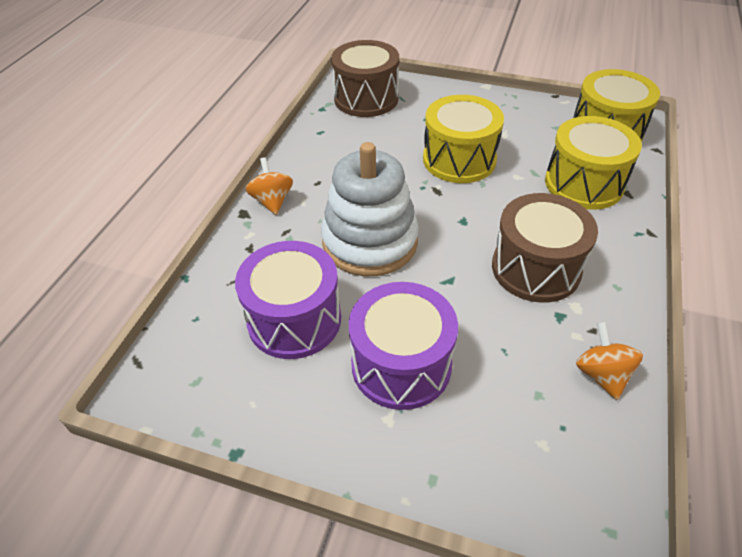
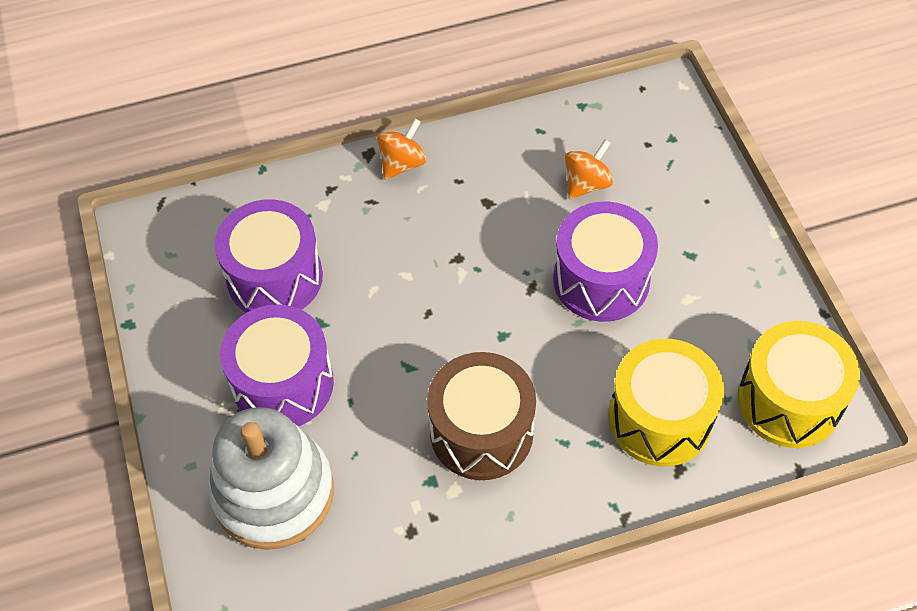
camera: 55 degrees right, 10 degrees up
white stacking toy [321,142,419,276] -> white stacking toy moved to [208,407,334,550]
brown drum [331,40,399,117] -> none
yellow drum [423,95,504,183] -> purple drum [553,202,658,322]
orange spinning top [576,322,643,400] -> orange spinning top moved to [565,139,613,199]

